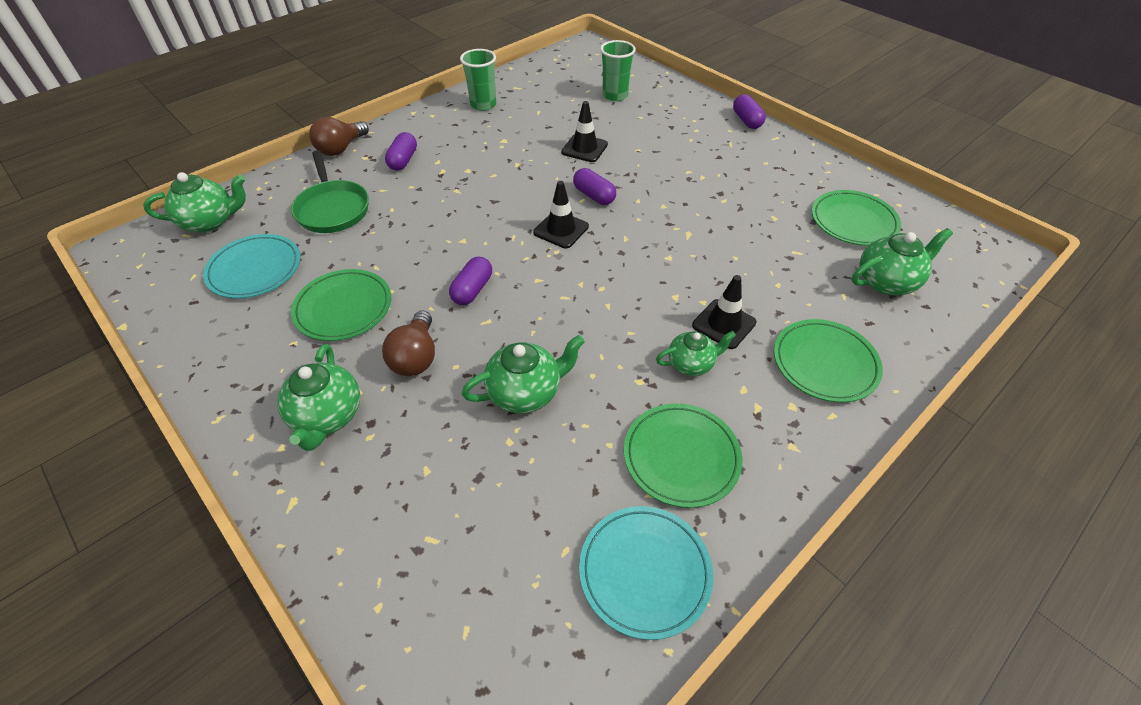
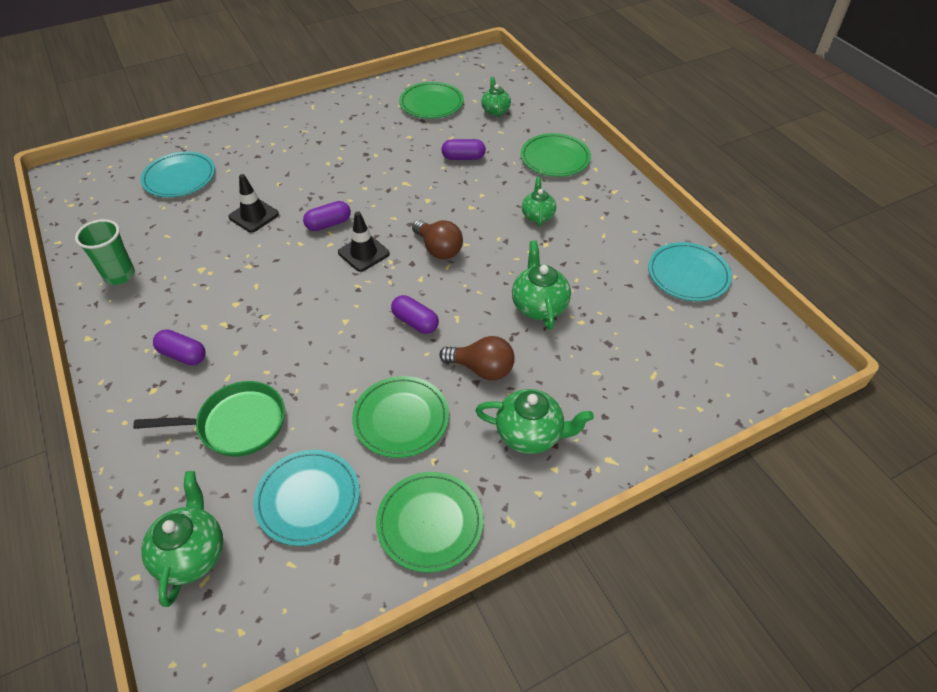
camera: 75 degrees left, 0 degrees up
brown light bulb [309,117,369,156] -> brown light bulb moved to [412,220,463,259]
green cup [600,40,636,101] -> turquoise plate [140,152,215,197]
green plate [624,403,742,508] -> green plate moved to [376,472,484,573]
black traffic cone [692,275,756,349] -> none
purple capsule [733,94,766,129] -> purple capsule moved to [441,139,486,160]
green teapot [852,228,953,295] -> green teapot [481,77,511,117], size x0.66

